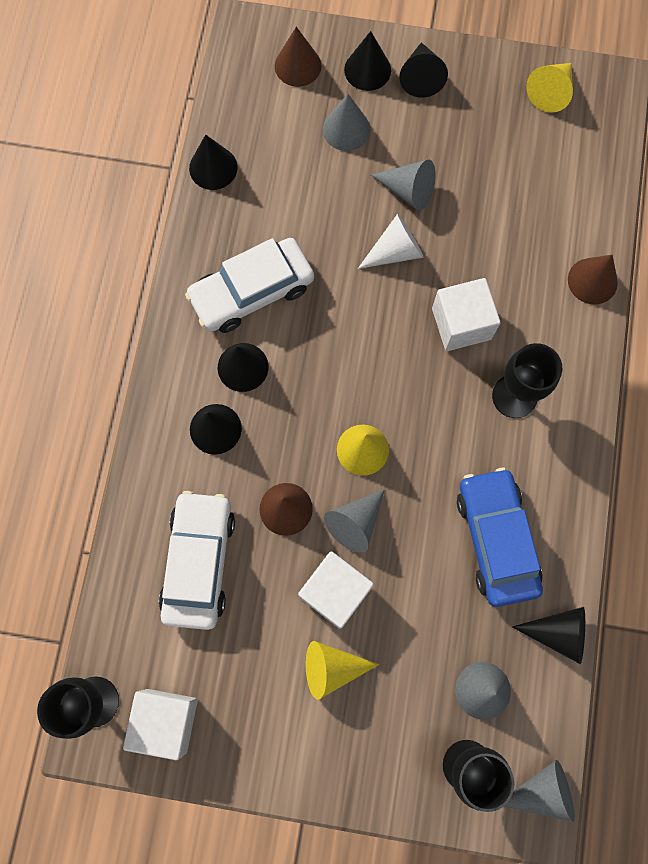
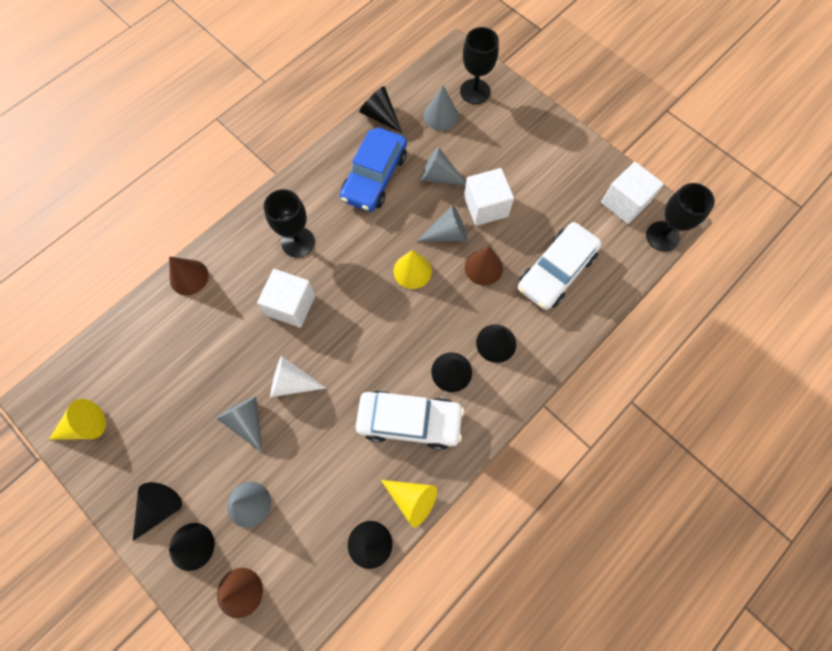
camera: 145 degrees left, 5 degrees down
yellow cone [306,641,379,700] -> yellow cone moved to [381,480,437,528]
grey cone [504,760,575,822] -> grey cone moved to [420,147,466,186]

